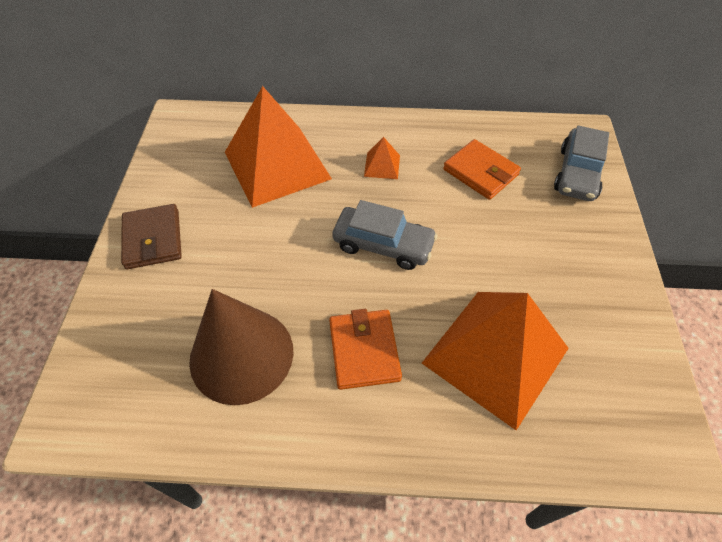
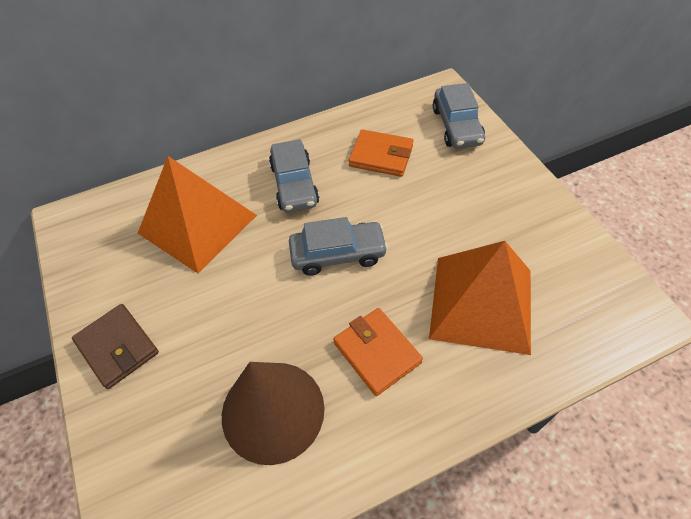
camera: 25 degrees left, 0 degrees up
orange pyramid [364,137,400,179] -> grey car [269,139,319,213]

